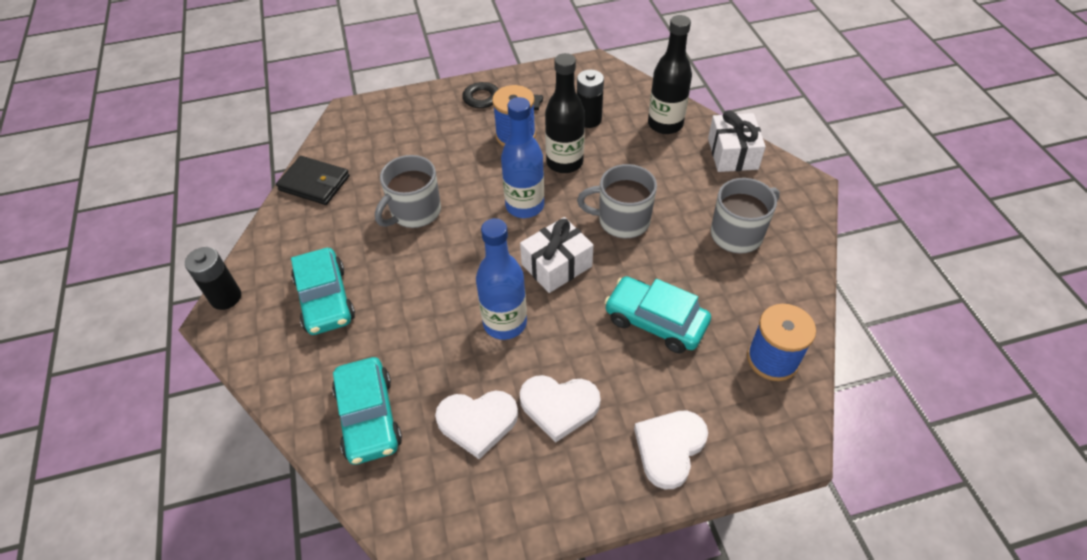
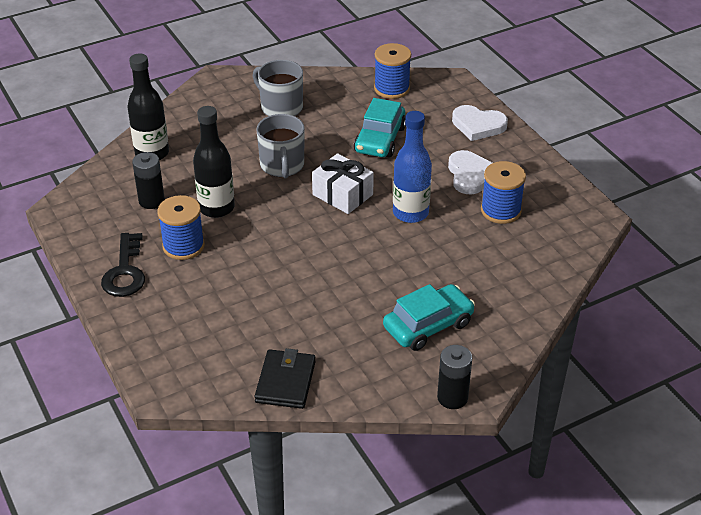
camera: 105 degrees left, 10 degrees down
turquoise car [332,357,402,465] -> none
grey mug [375,155,441,228] -> none
white heart [435,390,518,459] -> blue spool [481,161,526,224]
blue bottle [501,97,544,218] -> none
white gift [708,110,766,172] -> none

